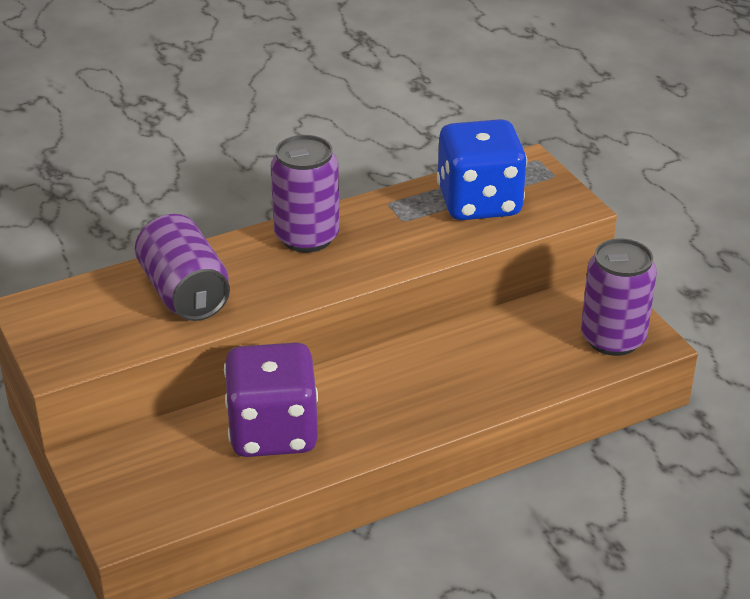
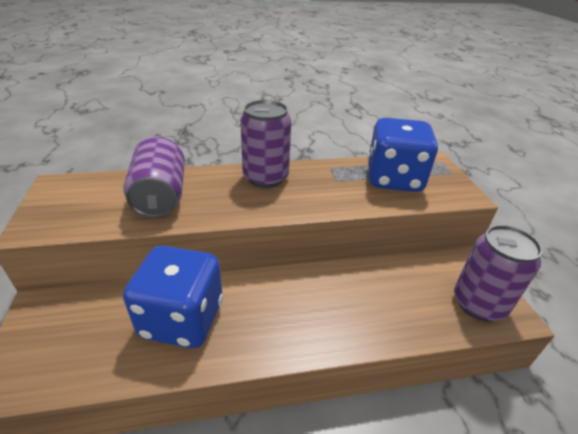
camera: 15 degrees right, 0 degrees up
purple dice [224,343,318,457] -> blue dice [123,246,223,348]

